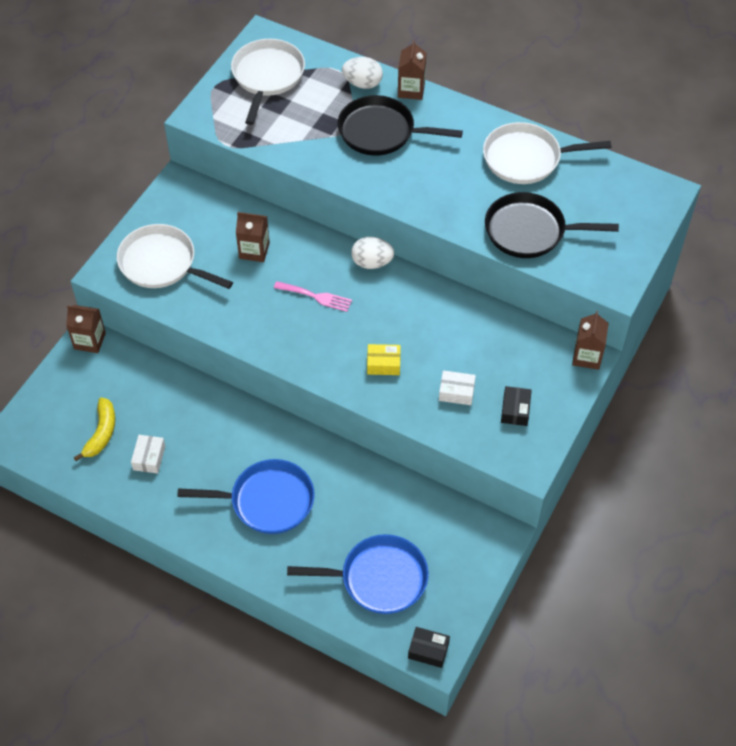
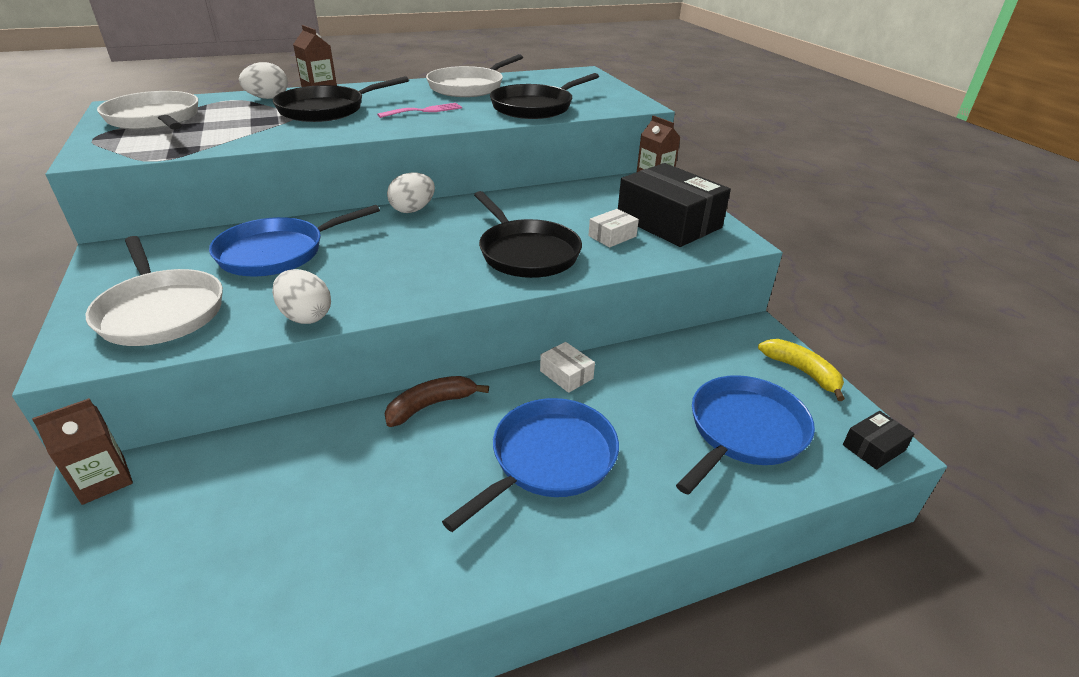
camera: 50 degrees left, 20 degrees down
yellow banana [73,397,115,461] -> yellow banana moved to [758,339,845,401]
white pan [117,224,233,289] -> white pan turned 105 degrees counterclockwise [86,236,223,346]
white box [131,435,165,474] -> white box moved to [540,342,595,393]
brown carton [236,212,270,262] -> blue pan [209,205,380,276]
pink fork [274,281,352,312] -> pink fork moved to [377,103,462,118]
yellow box [367,344,401,375] -> black pan [474,191,582,278]
black box [501,386,532,426] -> black box [618,163,731,247], size x2.26
none -> white egg [272,269,331,324]
none -> brown banana [384,376,489,427]

